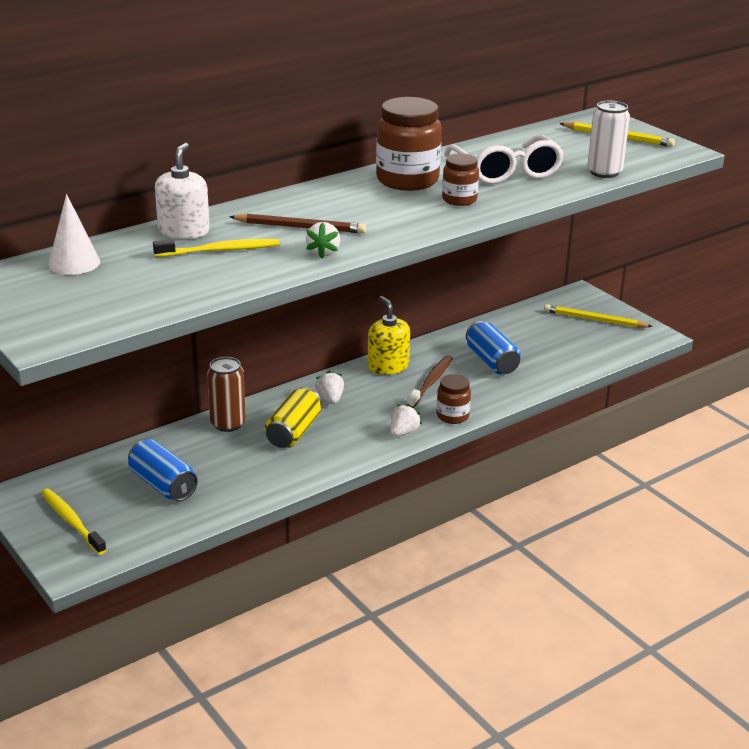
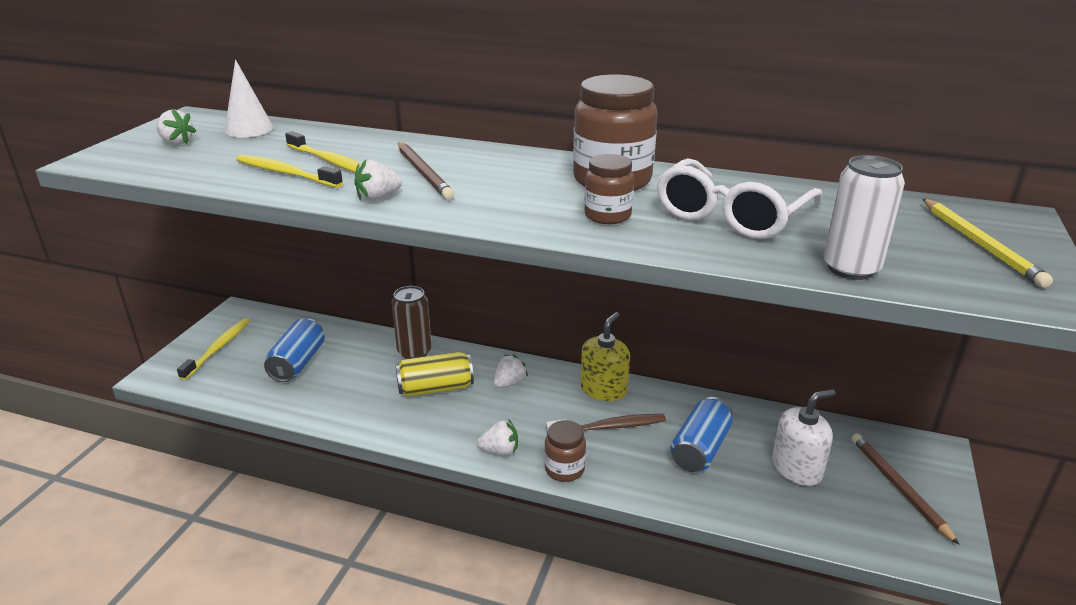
camera: 55 degrees right, 0 degrees up
white soap dispenser [155,143,210,239] -> white soap dispenser moved to [772,389,835,486]
yellow pencil [544,304,653,328] -> brown pencil [852,434,960,545]
none -> white strawberry [156,109,196,145]
none -> yellow toothbrush [236,155,343,188]

